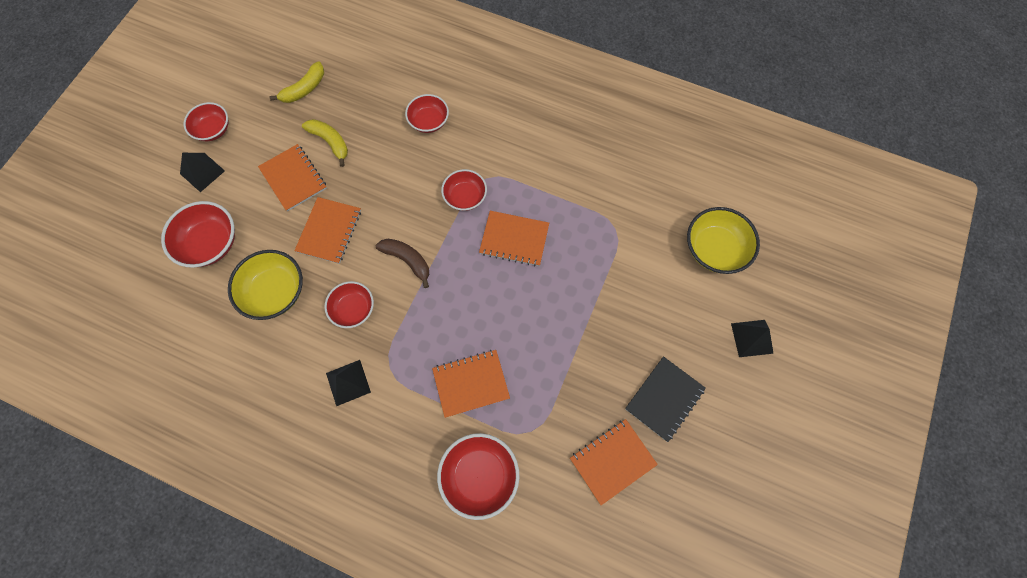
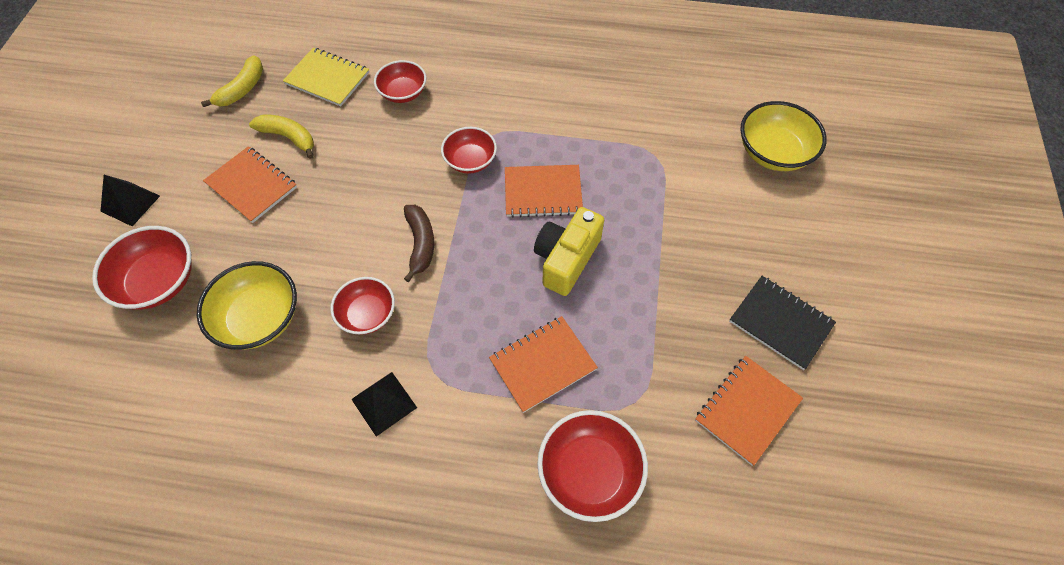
camera: 15 degrees left, 10 degrees down
red bowl [183,102,228,141] -> none
orange notebook [294,197,361,264] -> none
brown banana [376,239,429,288] -> brown banana turned 60 degrees clockwise [404,205,434,282]
black notebook [625,356,706,442] -> black notebook turned 75 degrees counterclockwise [729,276,836,370]
black pyramid [731,320,774,357] -> none
none -> yellow notebook [283,47,369,107]
none -> yellow camera [534,207,604,296]

